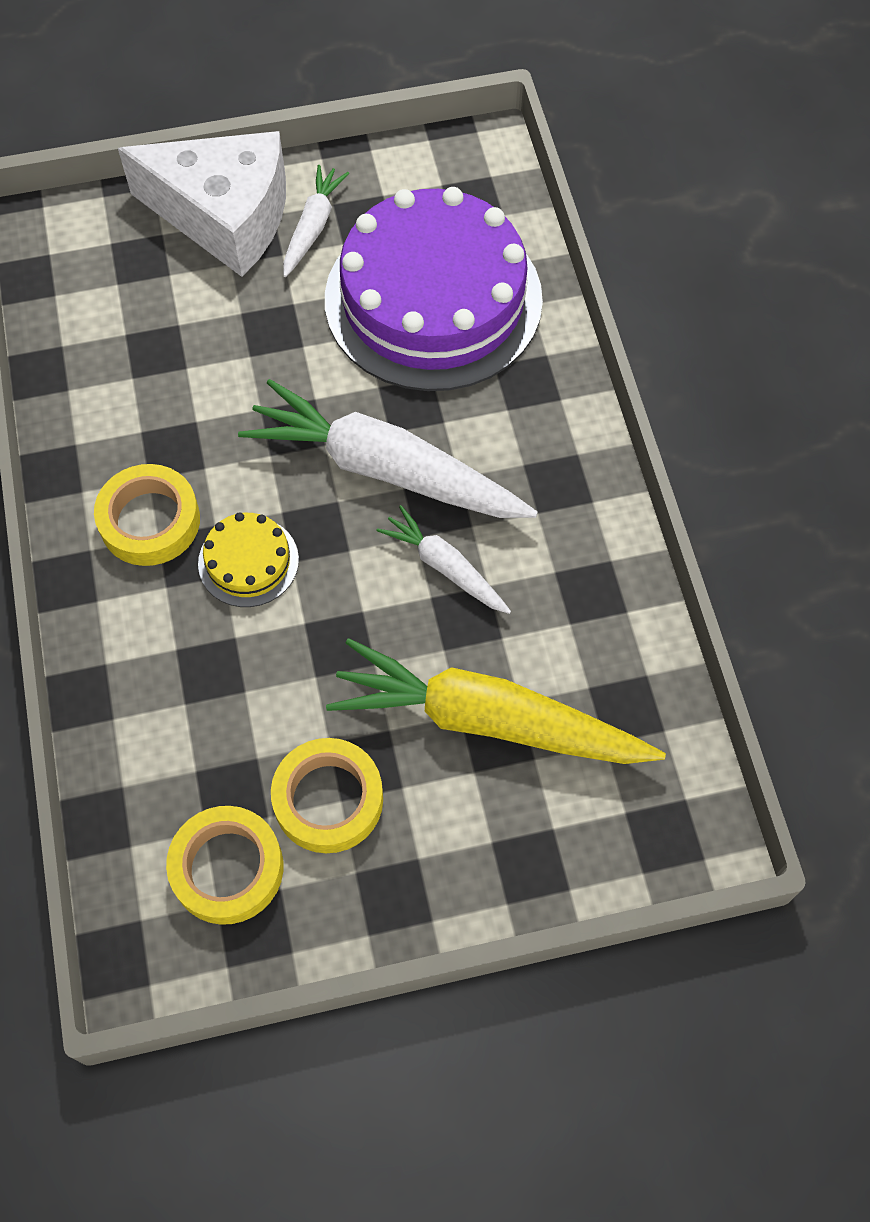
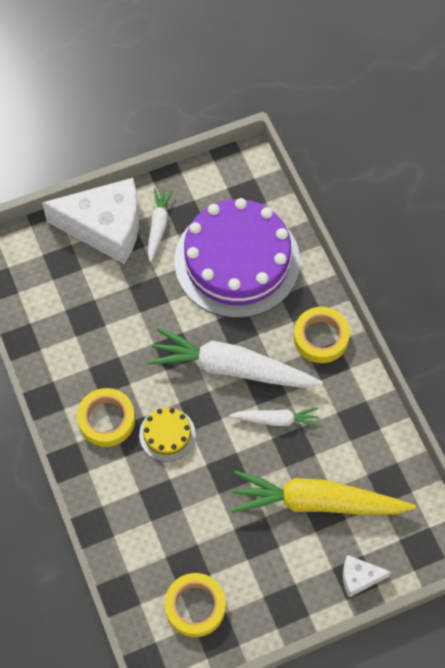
camera: 10 degrees left, 0 degrees up
yellow tape [271,738,383,853] -> yellow tape moved to [294,307,350,363]
white carrot [377,505,511,614] -> white carrot turned 150 degrees clockwise [229,407,319,427]
none -> white cheese [343,555,391,598]

